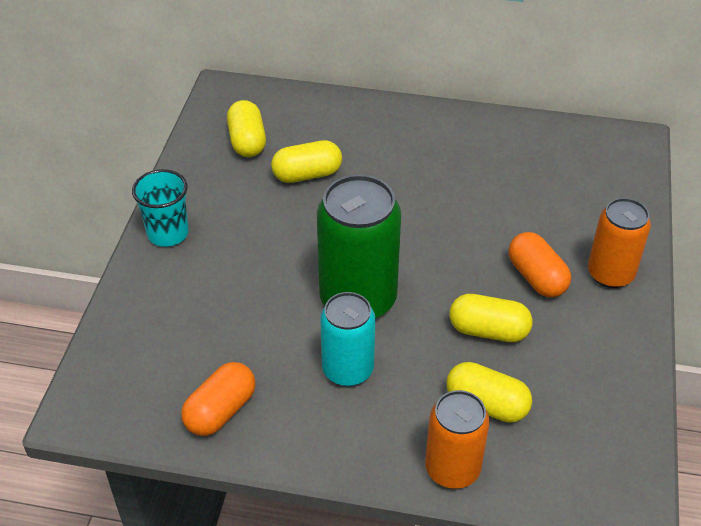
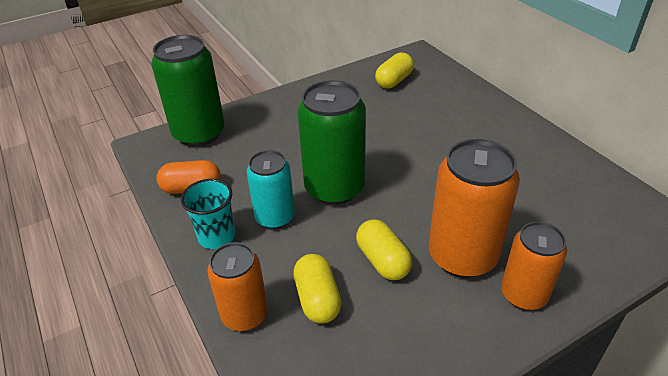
camera: 50 degrees right, 5 degrees down
turquoise cup [132,169,189,247] -> turquoise cup moved to [181,179,235,249]
yellow capsule [271,140,342,183] -> none
orange capsule [508,232,571,297] -> orange can [429,139,520,278]
none -> green can [151,35,225,147]

